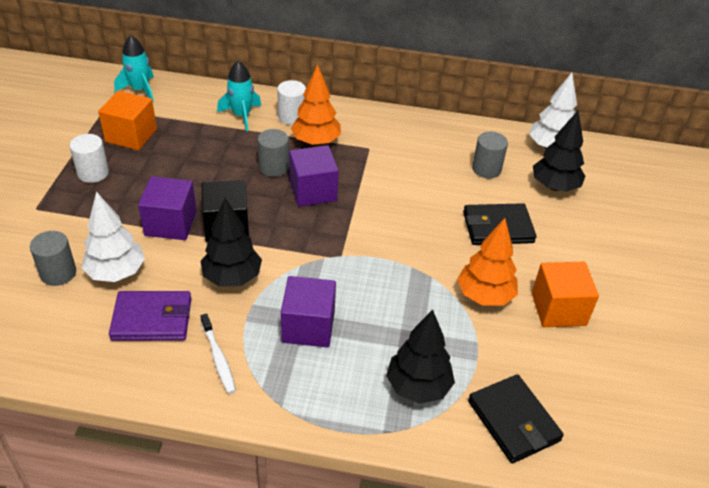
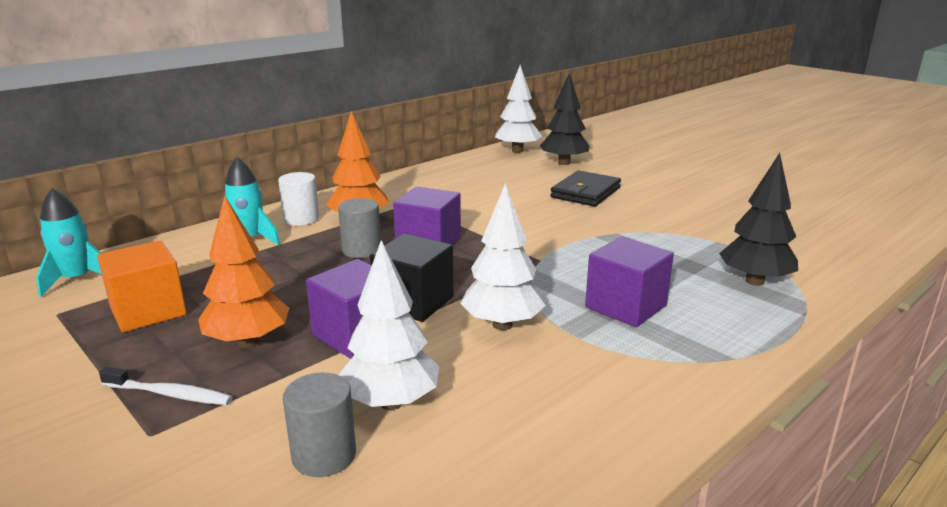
camera: 50 degrees left, 20 degrees down
white cylinder [70,134,109,183] -> none
purple wallet [109,291,191,341] -> none
black tree [200,198,262,287] -> white tree [460,183,546,330]
white toothbrush [200,314,236,394] -> white toothbrush moved to [99,367,233,405]
orange tree [457,218,518,306] -> orange tree moved to [198,196,289,348]
black wallet [468,374,564,463] -> none
grey cylinder [472,131,508,178] -> none
orange cube [532,262,599,327] -> none

